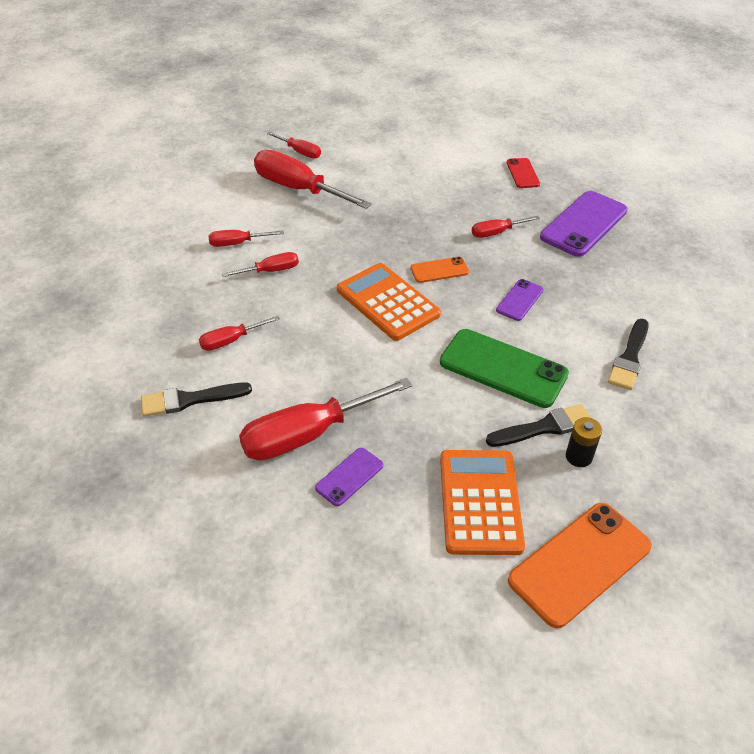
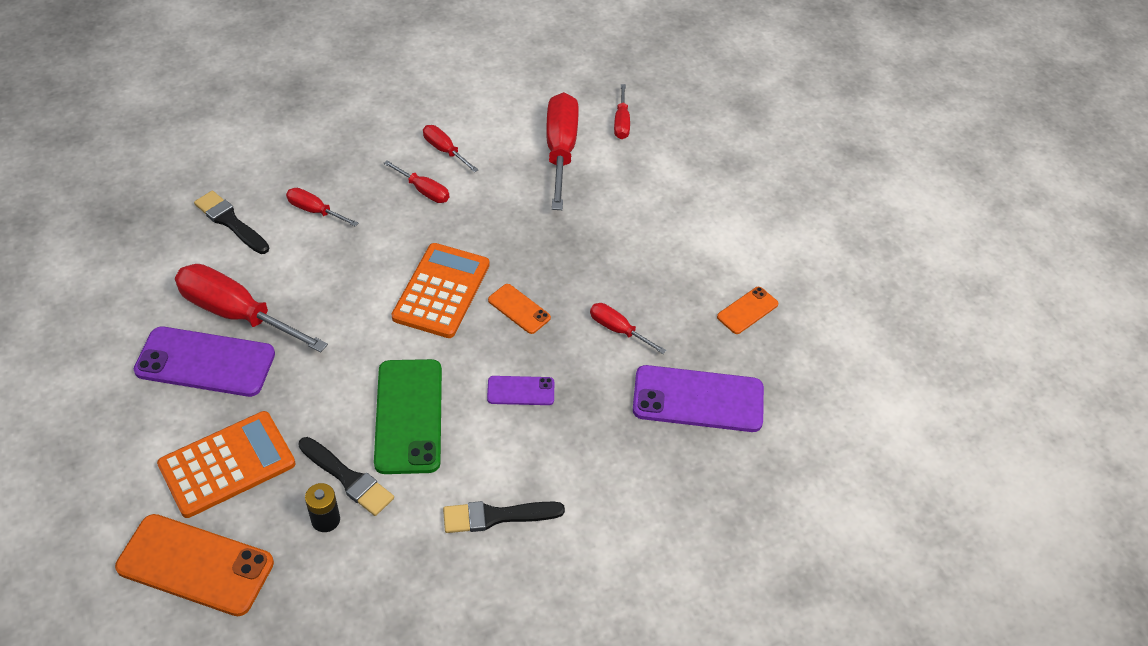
camera: 55 degrees right, 5 degrees up
purple phone [315,448,383,506] -> purple phone [134,327,275,397], size x1.94
red phone [506,158,540,188] -> orange phone [717,287,778,334]

